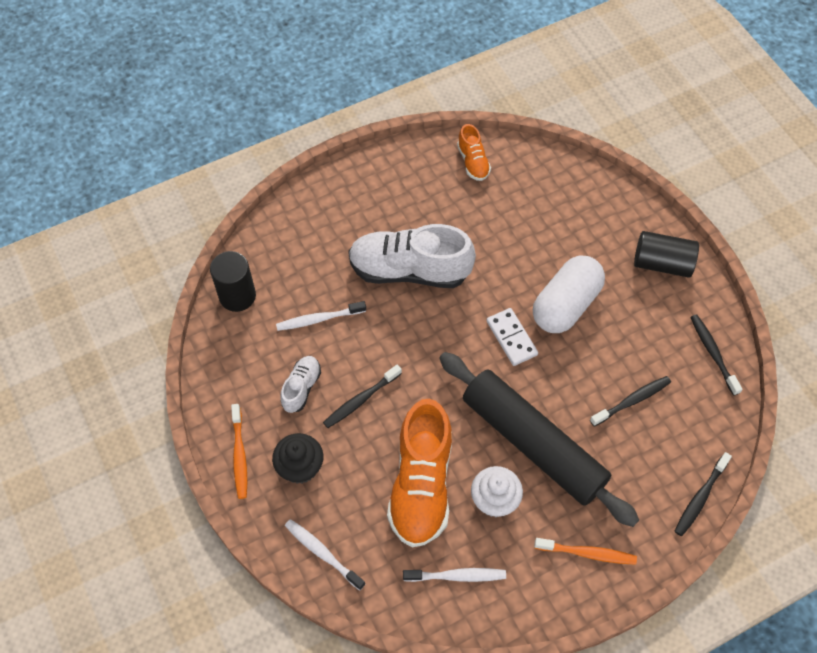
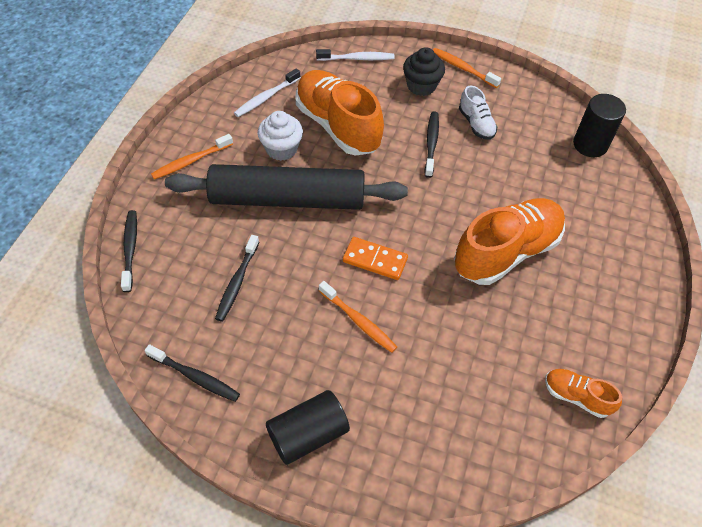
camera: 135 degrees right, 5 degrees down
white toothbrush [276,301,366,331] -> none
white shoe [348,224,476,288] -> orange shoe [454,198,565,285]
white domino [486,308,538,366] -> orange domino [343,237,408,280]
white capsule [533,256,605,333] -> orange toothbrush [319,281,397,353]

